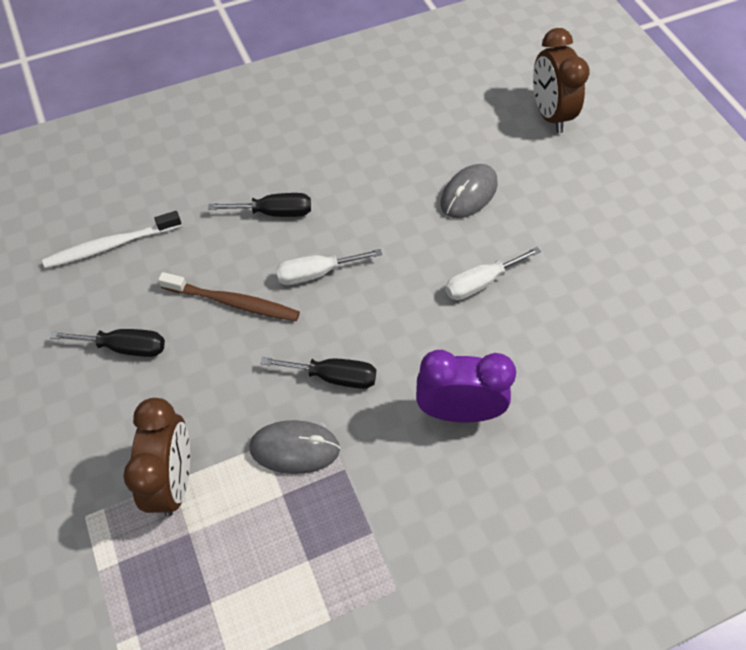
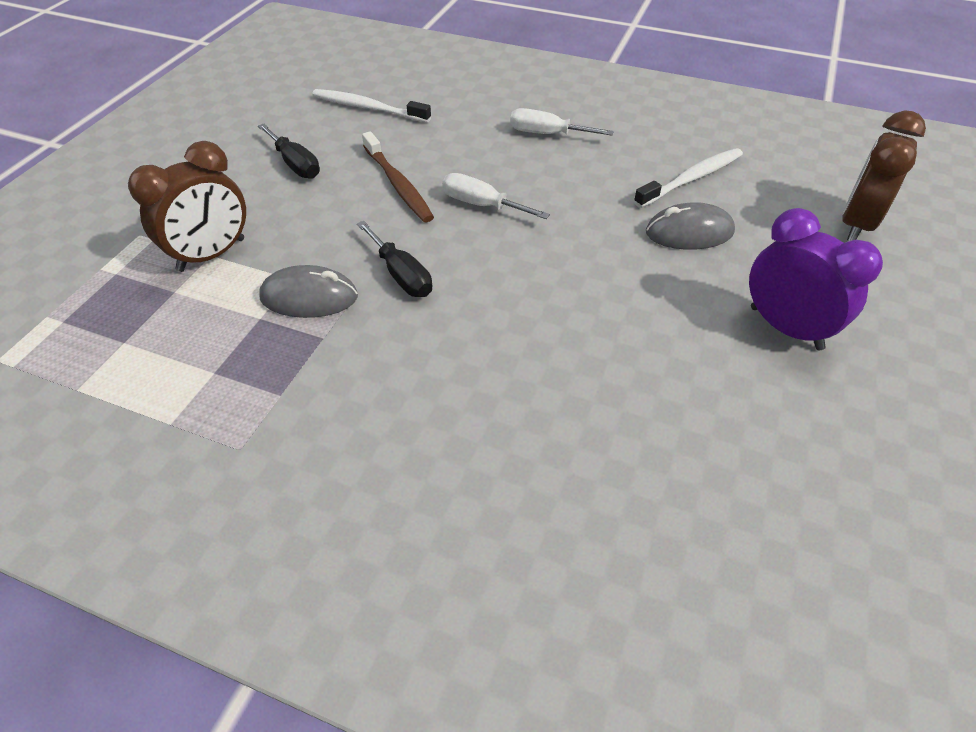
camera: 45 degrees right, 10 degrees down
black screwdriver [208,193,311,217] -> none
grey mouse [249,420,340,474] -> grey mouse turned 45 degrees counterclockwise [259,265,358,318]
purple clock [416,350,516,422] -> purple clock moved to [749,208,883,350]
white screwdriver [445,247,541,300] -> white screwdriver moved to [510,108,614,136]
none -> white toothbrush [634,148,743,208]

